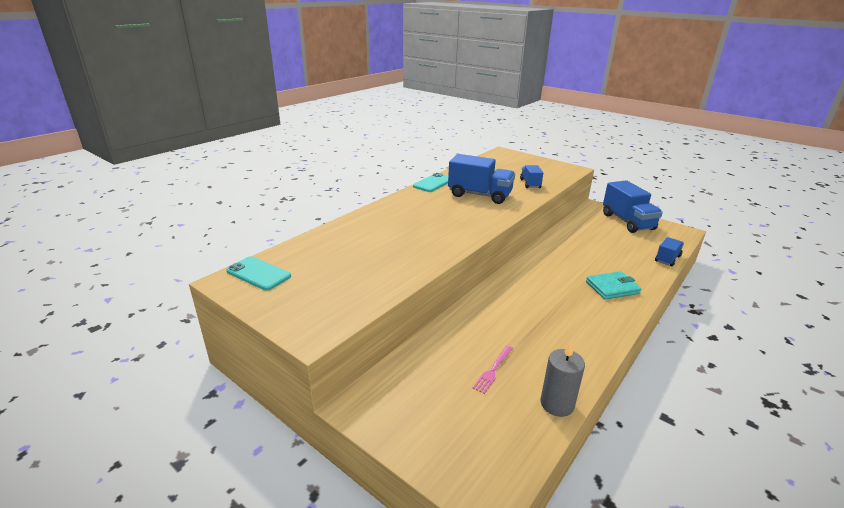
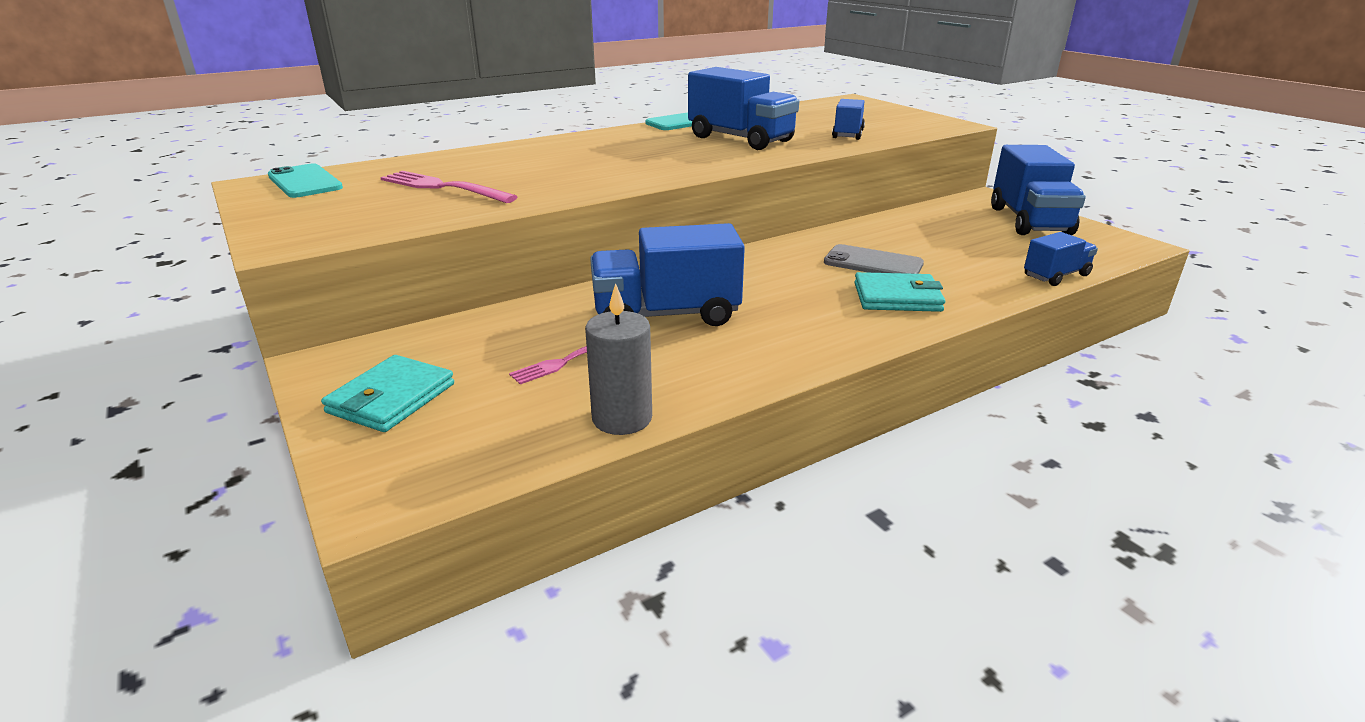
camera: 20 degrees right, 0 degrees up
none -> turquoise wallet [321,355,454,432]
none -> pink fork [380,171,518,203]
none -> blue truck [590,223,745,326]
none -> grey phone [824,244,924,274]

